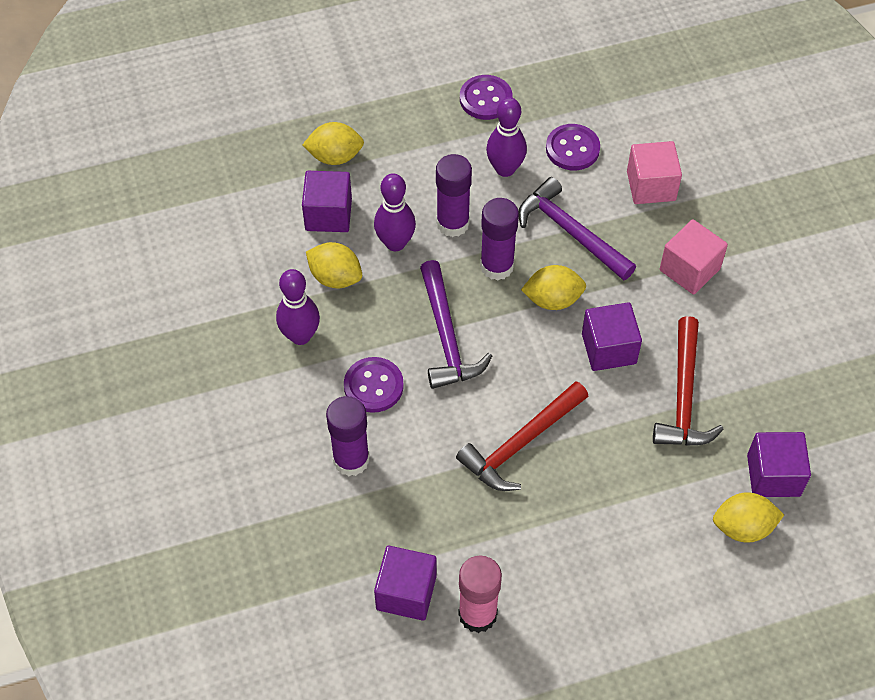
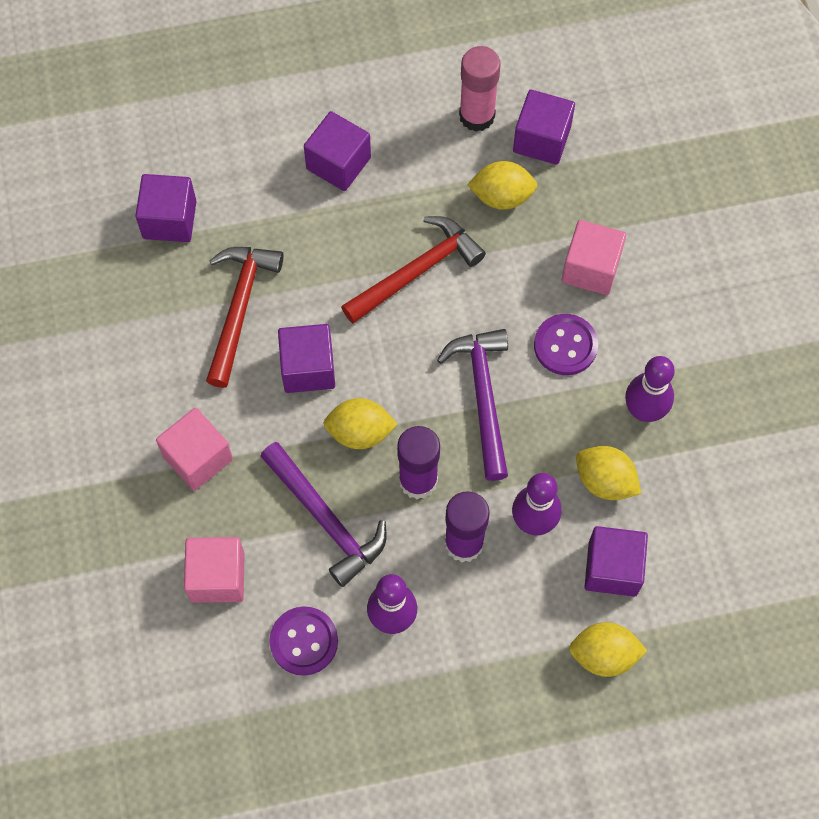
camera: 175 degrees left, 10 degrees up
purple glue stick [326,396,370,476] -> pink cube [562,220,626,295]
purple button [460,75,512,120] -> none
yellow lemon [713,492,784,543] -> yellow lemon moved to [467,161,537,210]
none -> purple cube [304,111,371,191]

